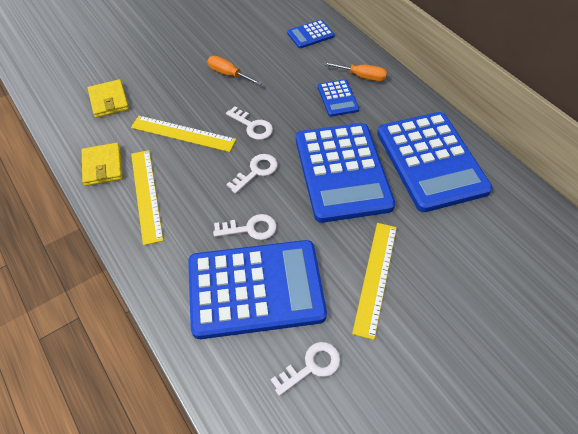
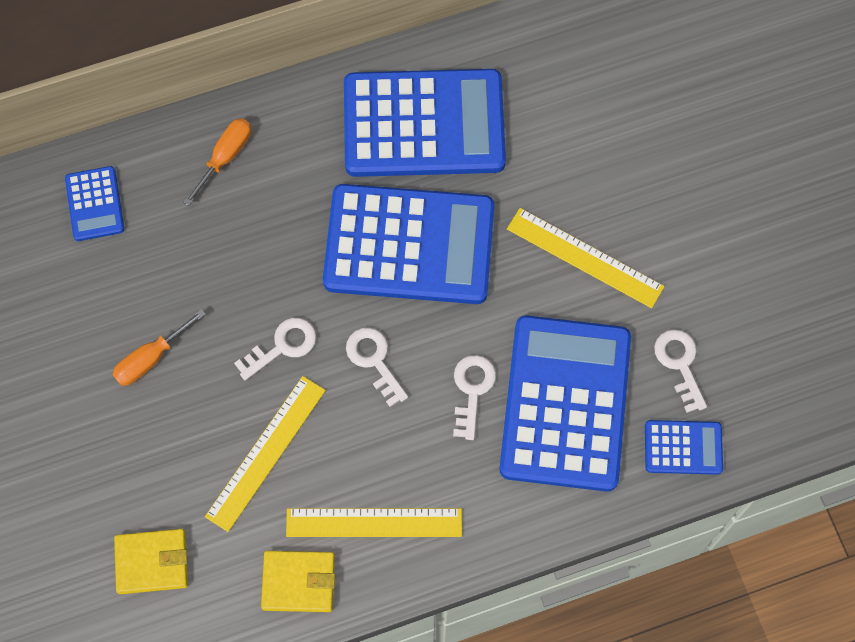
camera: 75 degrees left, 15 degrees up
blue calculator [318,79,359,117] -> blue calculator moved to [645,420,723,475]

